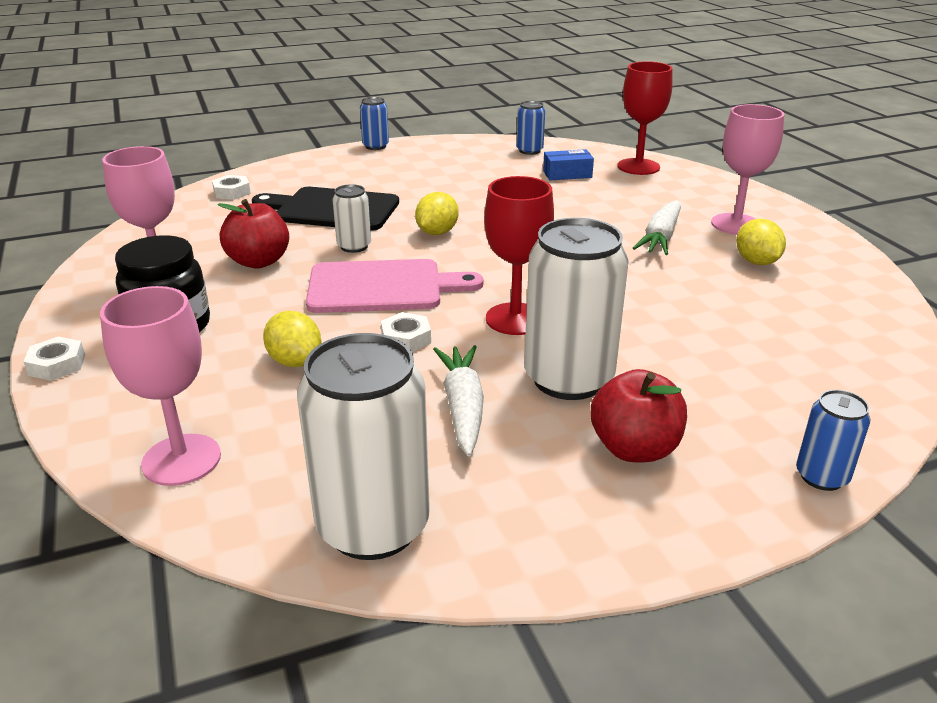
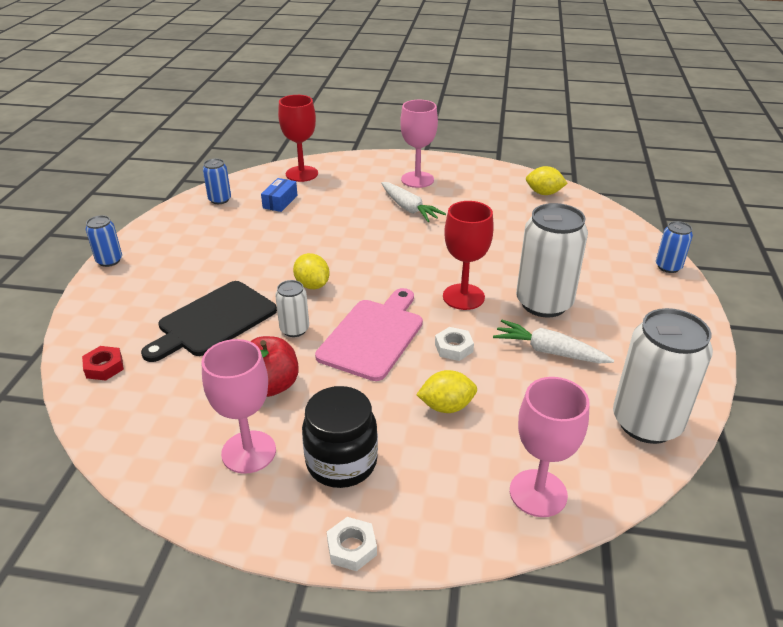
camera: 60 degrees left, 5 degrees up
white nut [212,175,251,200] -> red nut [82,346,124,381]
red apple [591,369,687,462] -> none
yellow lemon [736,219,786,265] -> yellow lemon moved to [526,166,568,195]

